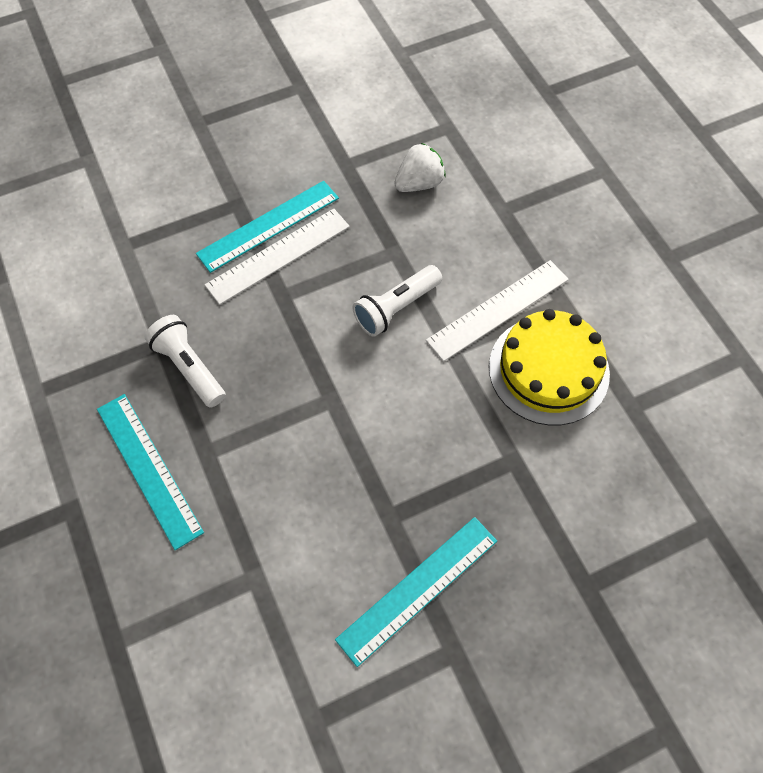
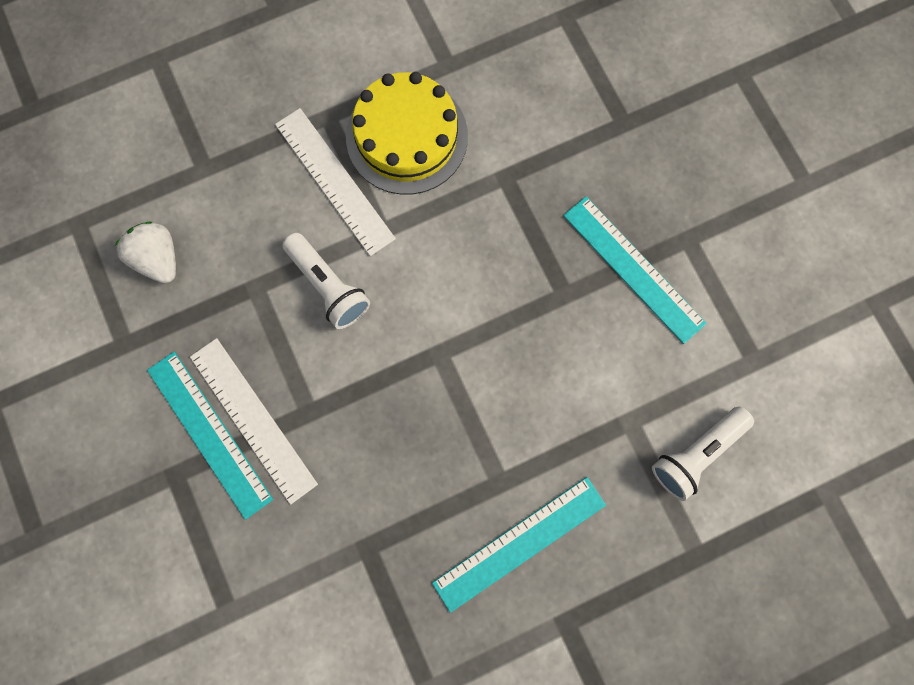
camera: 90 degrees left, 15 degrees up
white flashlight [145,315,226,408] -> white flashlight moved to [652,407,754,501]

